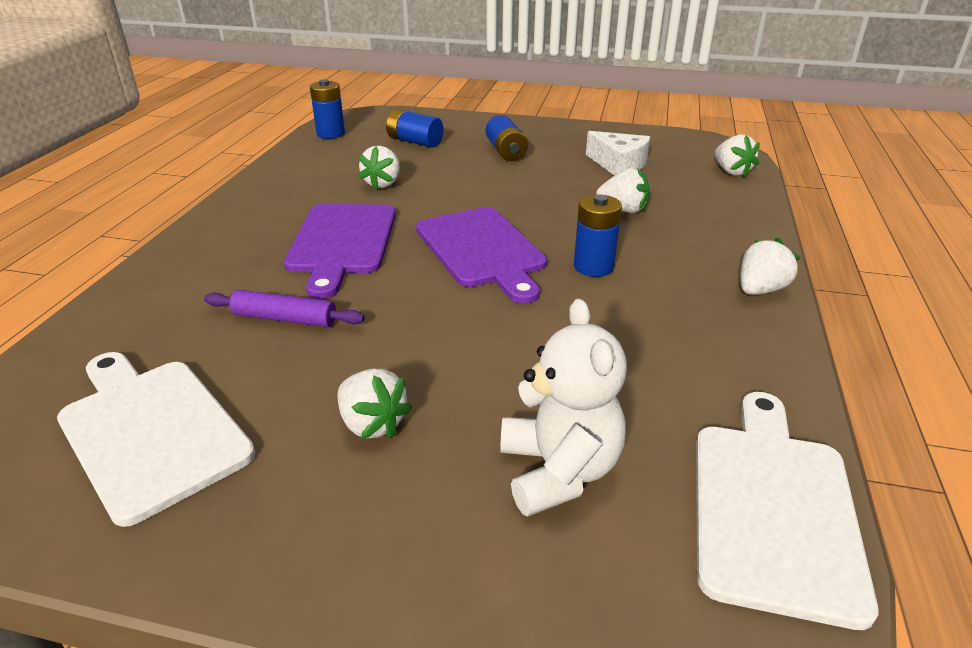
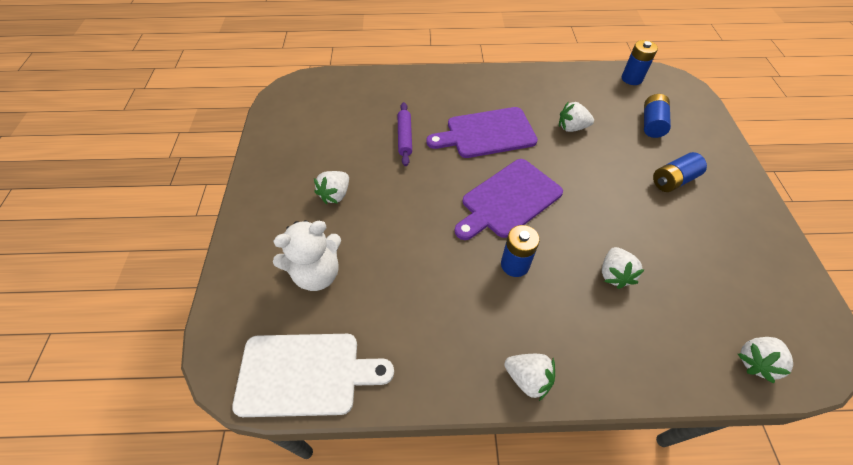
camera: 75 degrees right, 20 degrees up
white cutting board [57,352,255,527] -> none
white cheese [586,131,650,176] -> none

